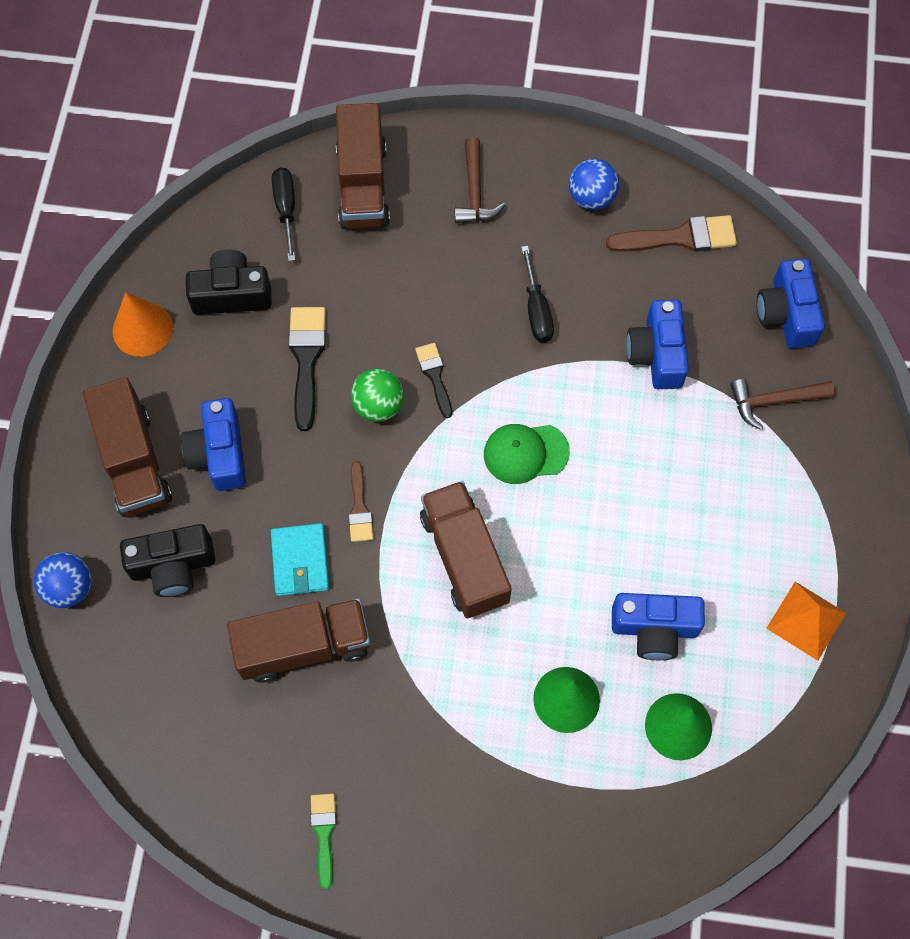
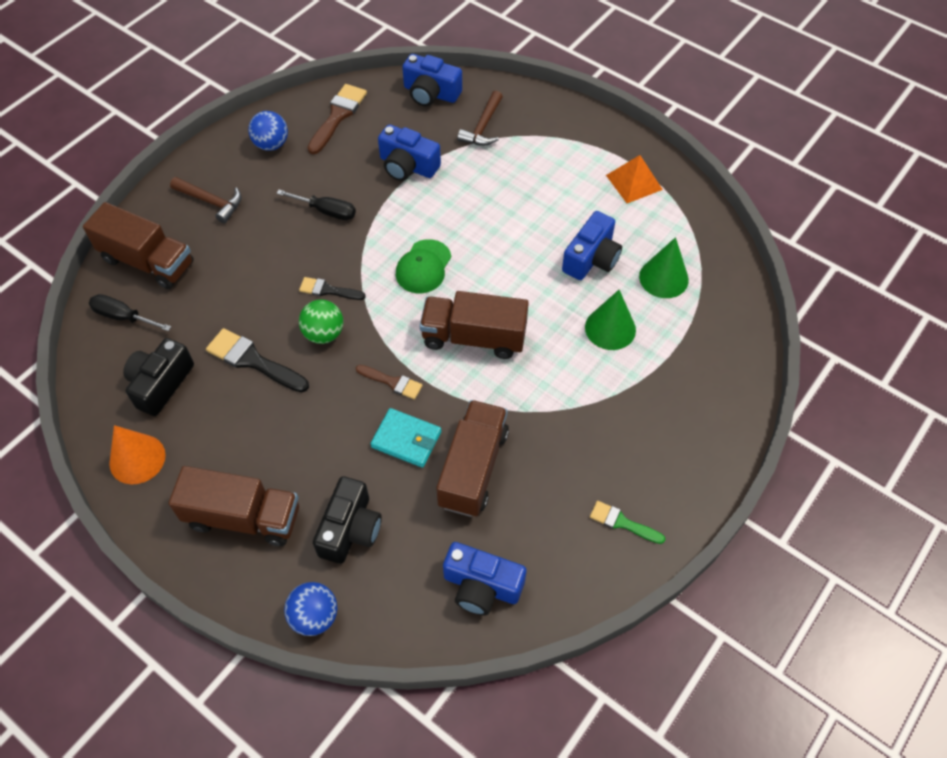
camera: 60 degrees left, 10 degrees down
blue camera [181,398,246,491] -> blue camera moved to [443,542,526,616]

